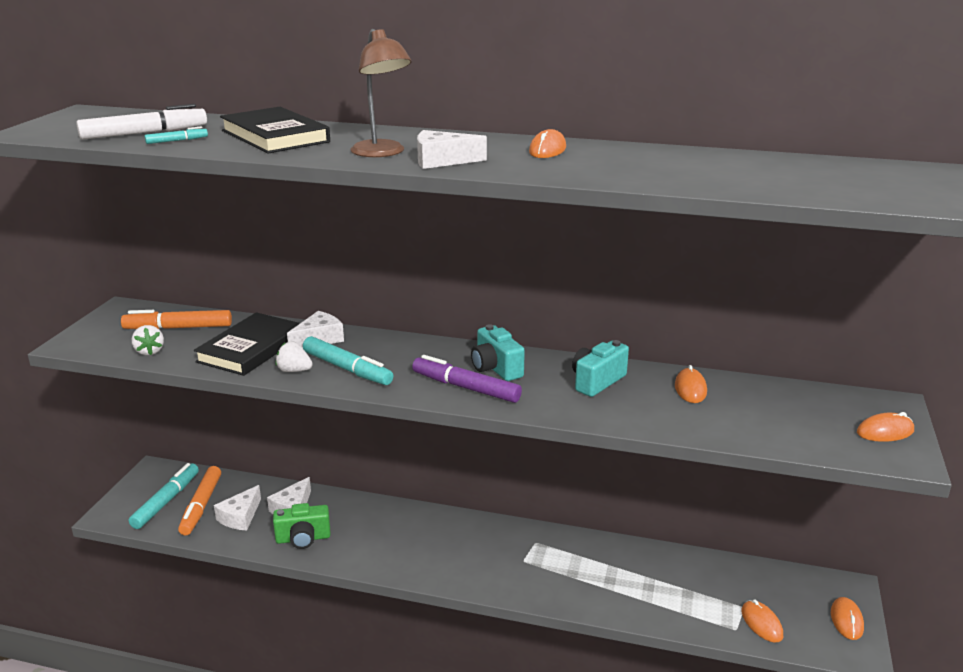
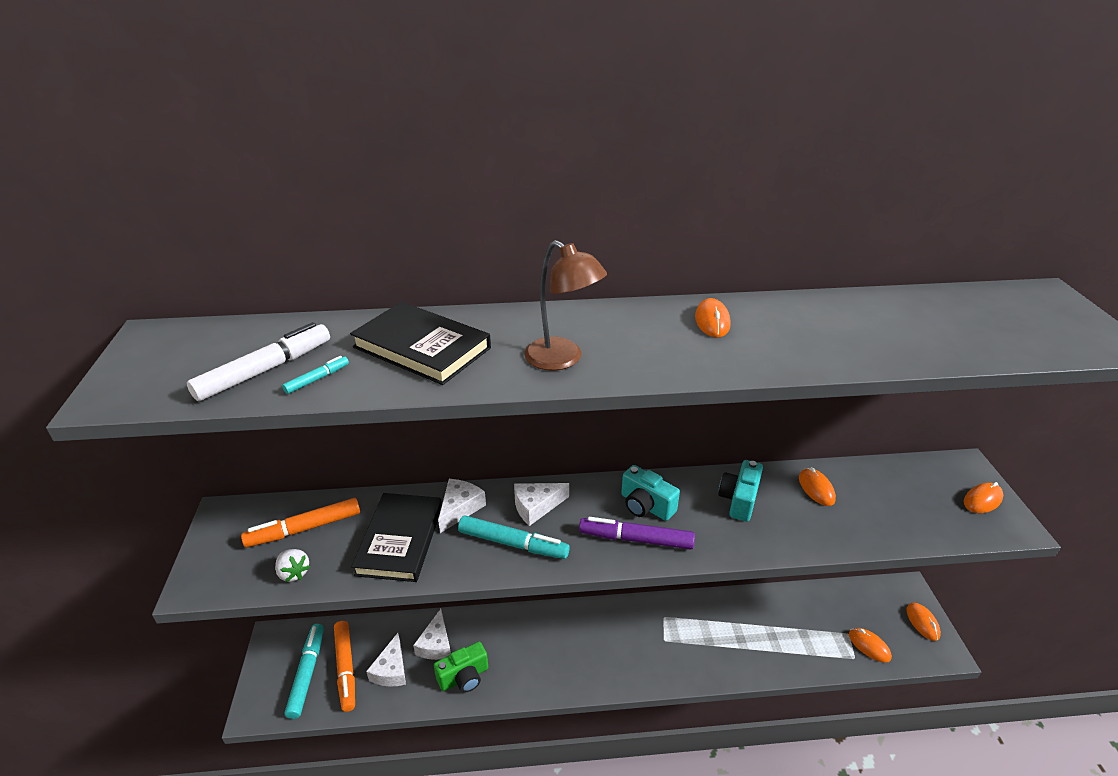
camera: 20 degrees left, 10 degrees up
white strawberry [275,342,313,372] -> none
white cheese [417,130,487,169] -> white cheese moved to [514,483,569,526]

